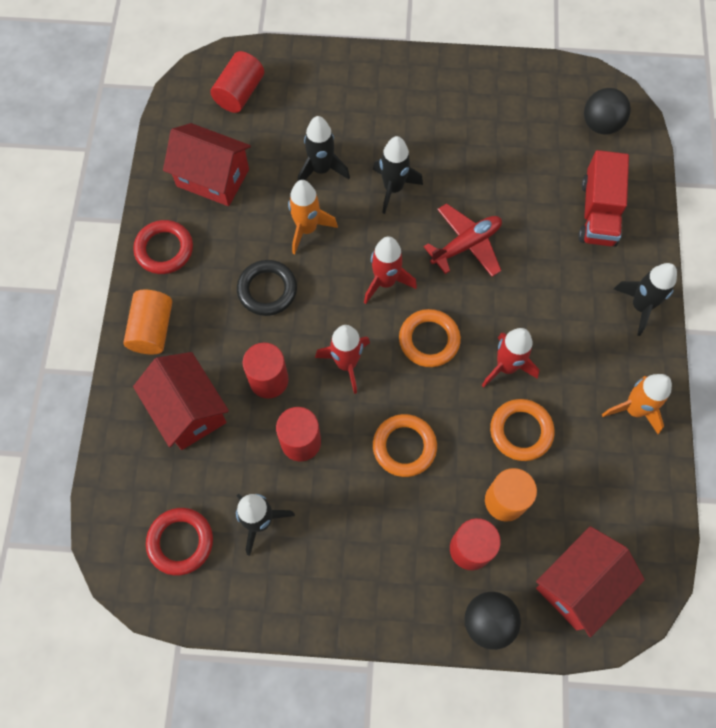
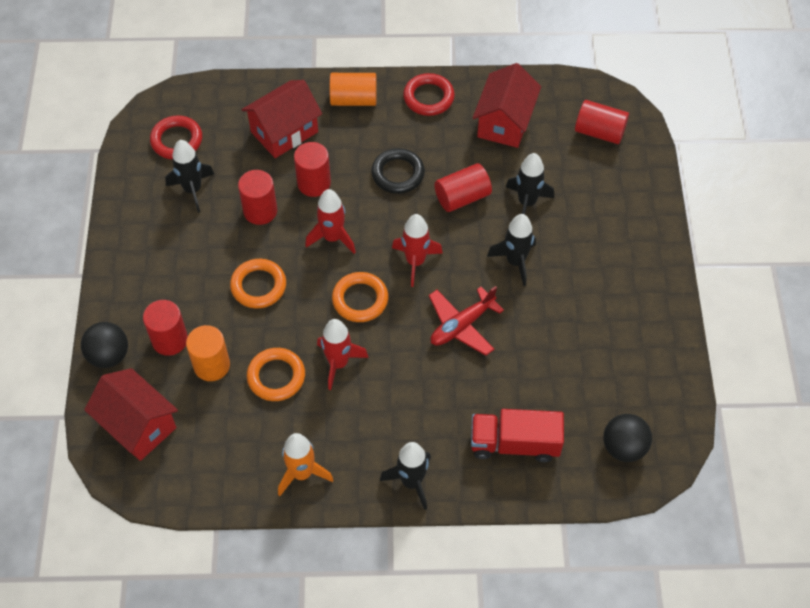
camera: 85 degrees right, 10 degrees down
orange rocket [288,180,338,254] -> red cylinder [434,163,492,212]
red plane [424,203,502,277] -> red plane turned 90 degrees clockwise [429,286,504,356]

